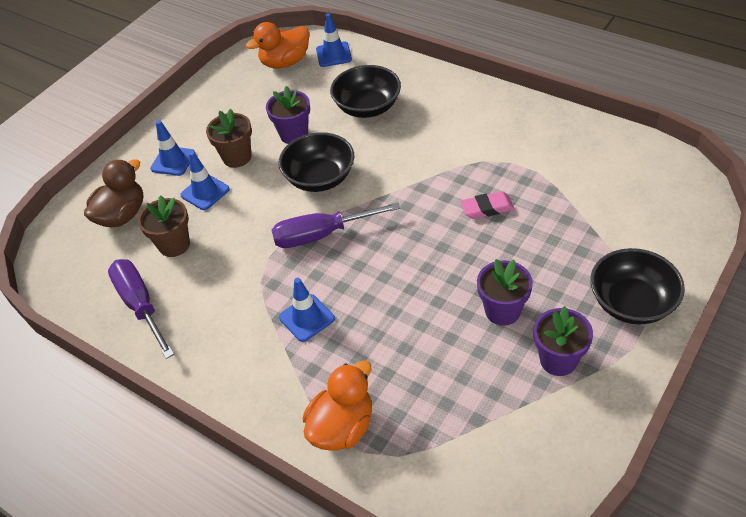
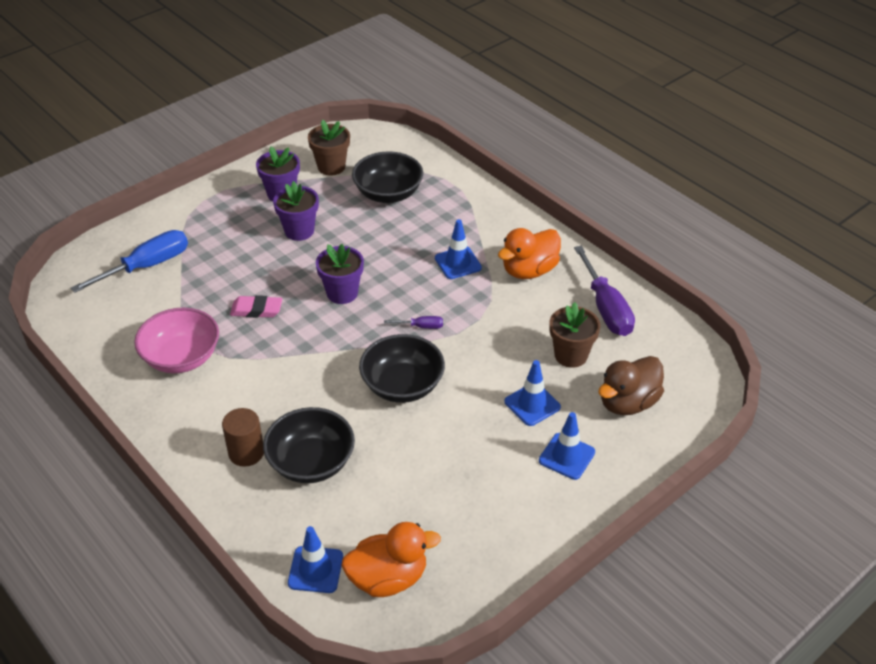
camera: 170 degrees left, 5 degrees down
brown flower pot [206,108,252,168] -> brown flower pot moved to [308,120,350,176]
purple flower pot [266,86,310,144] -> purple flower pot moved to [316,244,364,304]
purple screwdriver [271,202,400,248] -> purple screwdriver [384,316,443,329], size x0.45
orange duck [303,360,372,451] -> orange duck moved to [498,228,561,279]
black bowl [590,248,685,325] -> black bowl moved to [352,151,423,203]
none -> blue screwdriver [71,230,188,293]
none -> pink bowl [134,308,219,373]
none -> brown cylinder [222,408,264,467]

